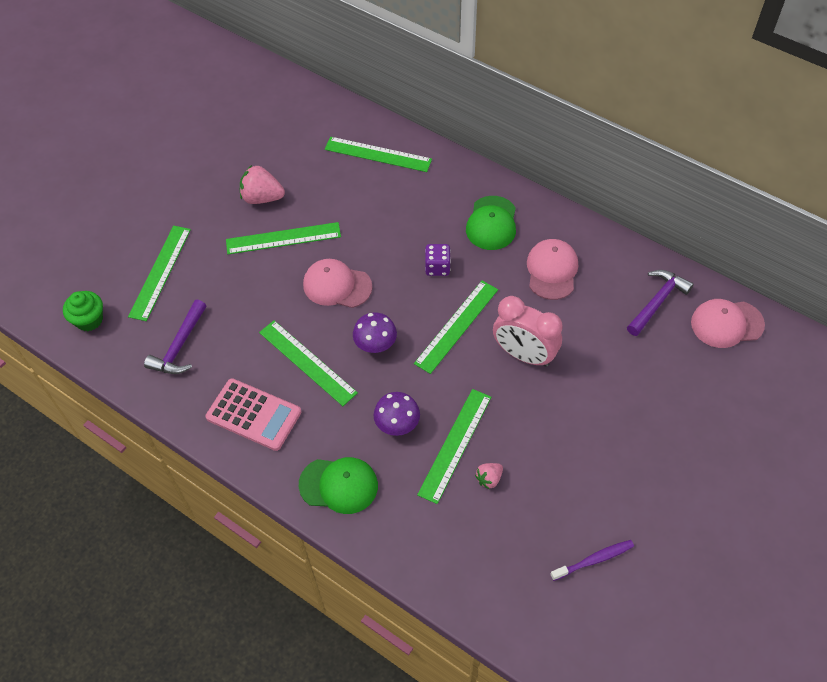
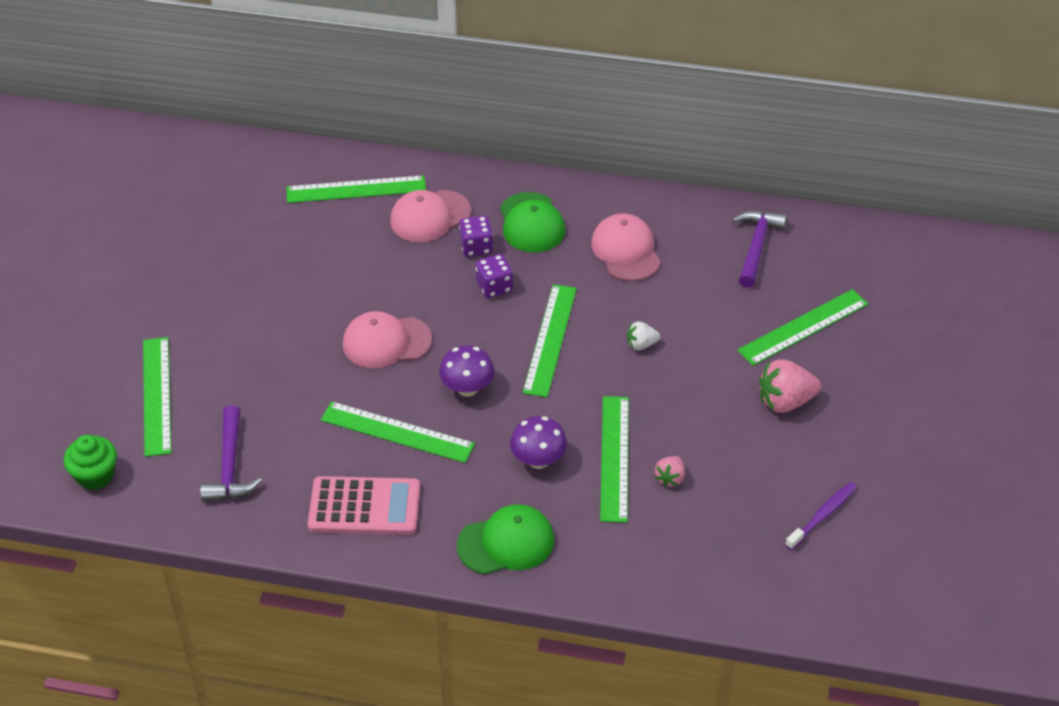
camera: 25 degrees left, 10 degrees down
green ruler [226,222,341,254] -> green ruler moved to [737,289,868,366]
pink strawberry [240,165,285,204] -> pink strawberry moved to [759,359,821,413]
pink clock [493,296,562,367] -> white strawberry [627,322,660,350]
pink cap [691,299,765,348] -> pink cap moved to [390,190,471,242]
none -> purple dice [459,216,493,257]

